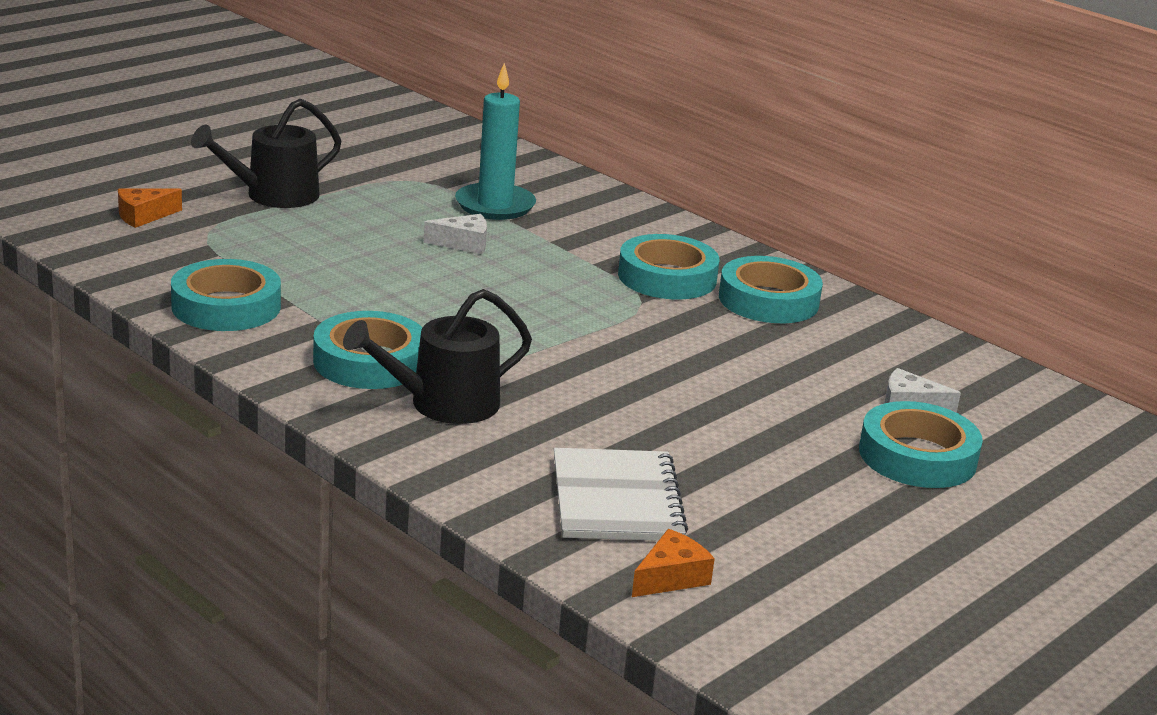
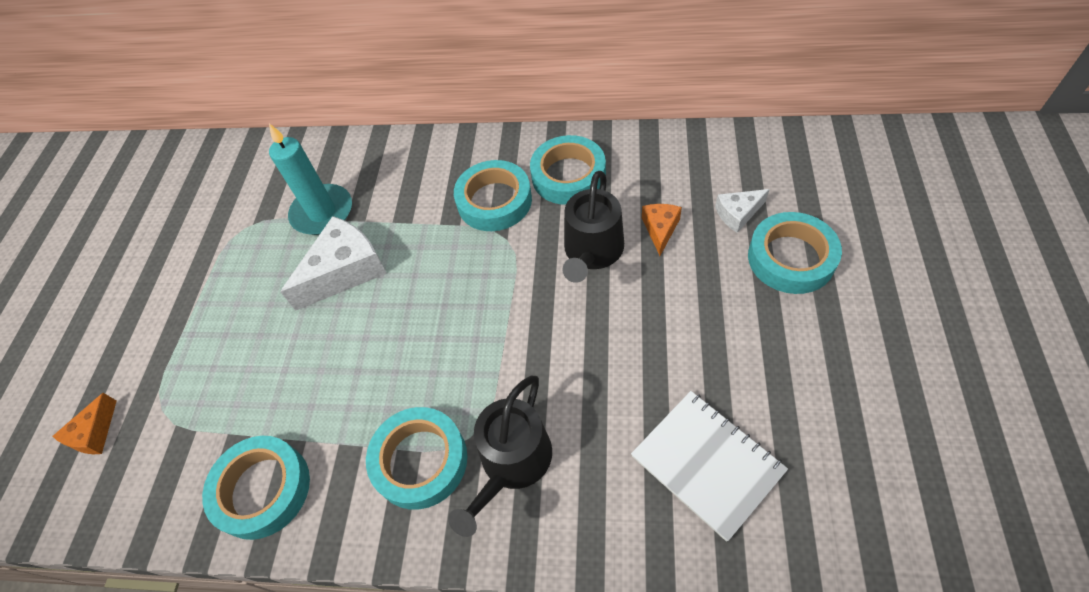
camera: 30 degrees left, 30 degrees up
black watering can [191,98,341,208] -> black watering can moved to [563,171,624,283]
white cheese [424,214,487,254] -> white cheese [280,216,387,311], size x1.86
orange cheese [632,529,715,597] -> orange cheese moved to [642,204,682,256]

